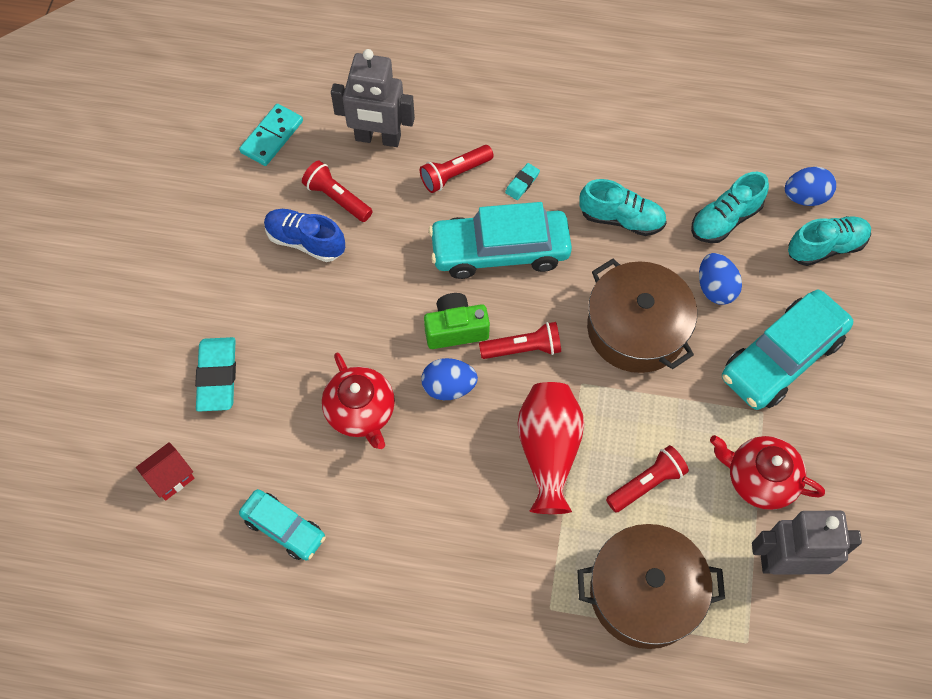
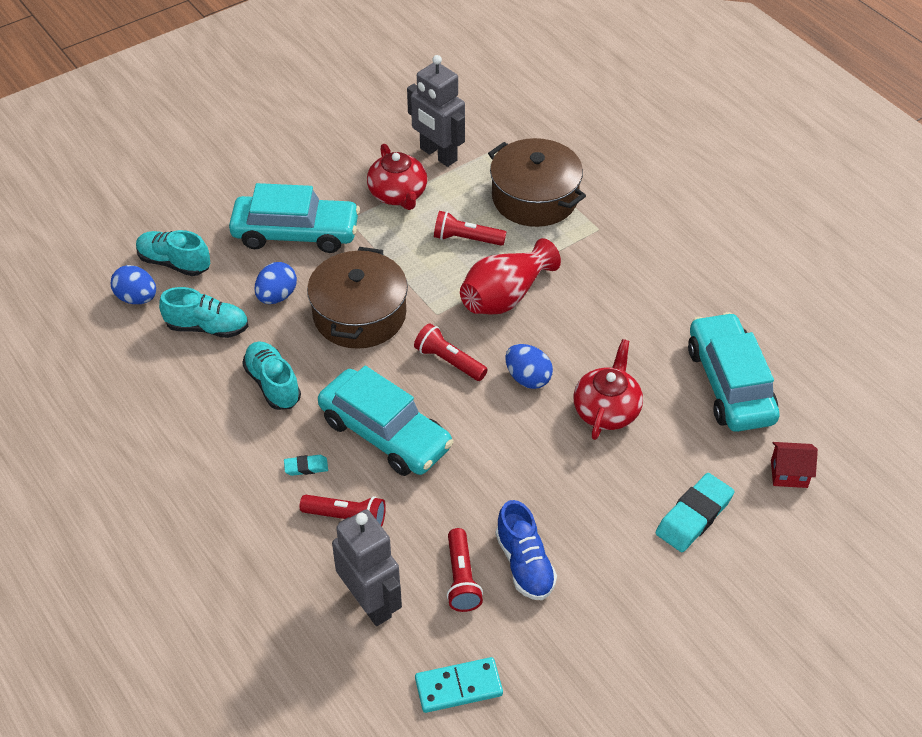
camera: 135 degrees left, 15 degrees down
turquoise car [239,489,326,561] -> turquoise car [688,312,780,432], size x1.73
green camera [424,293,490,349] -> none

